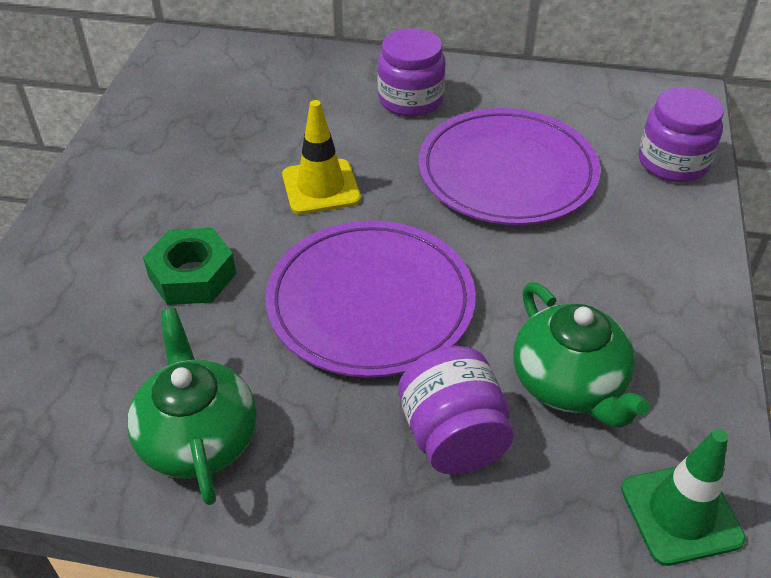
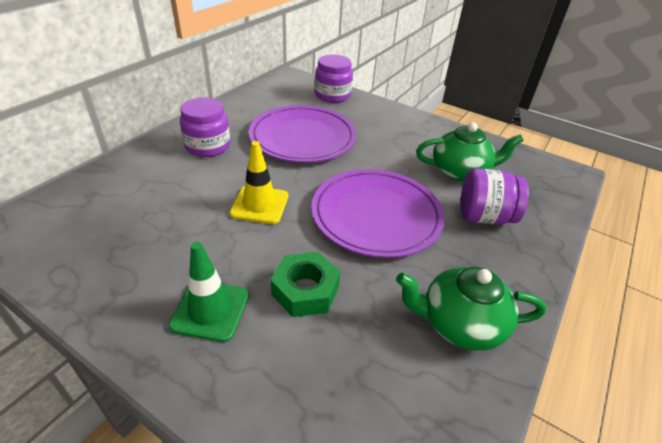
camera: 70 degrees left, 5 degrees down
green traffic cone [621,429,746,566] -> green traffic cone moved to [169,242,249,342]

